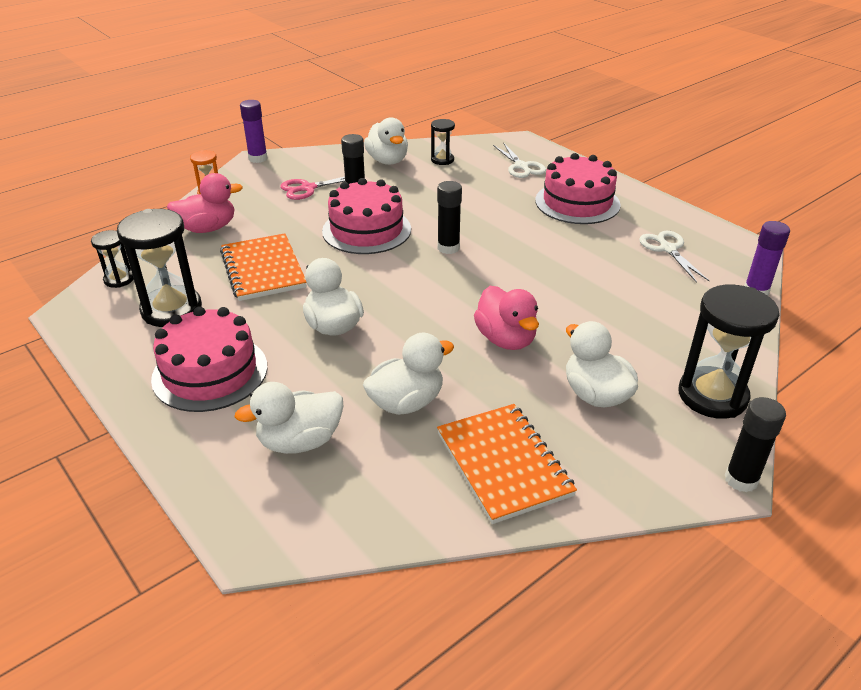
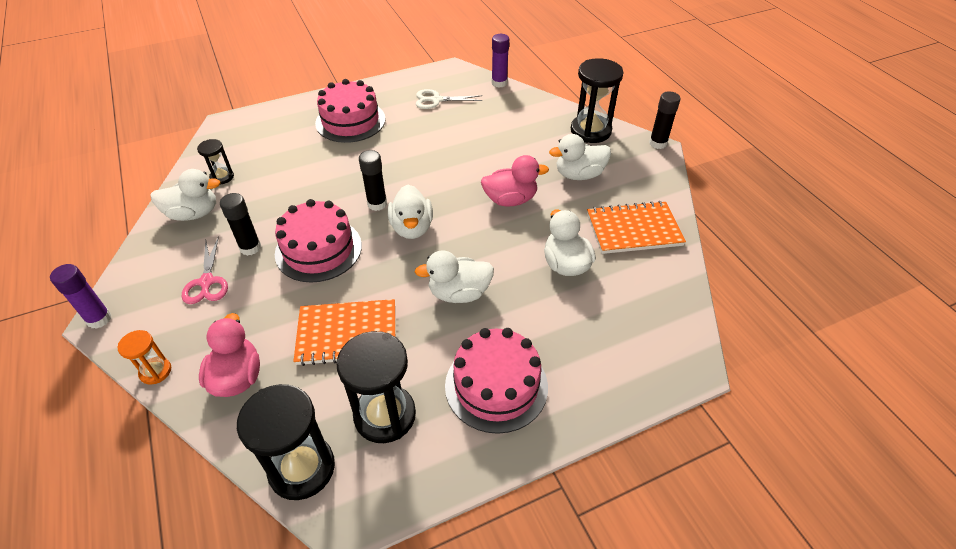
camera: 75 degrees left, 10 degrees up
black hourglass [91,230,134,288] -> black hourglass [237,384,335,500], size x1.92
white duck [234,382,343,454] -> white duck moved to [388,185,433,239]
white scissors [493,142,546,178] -> none

